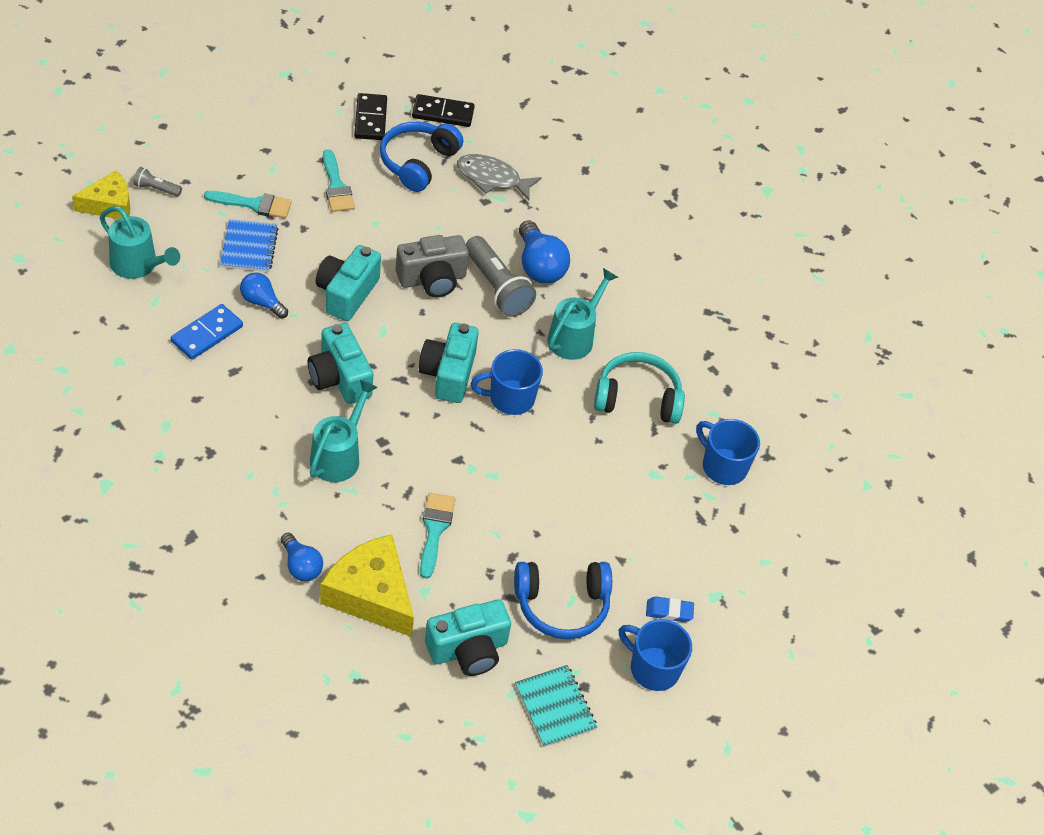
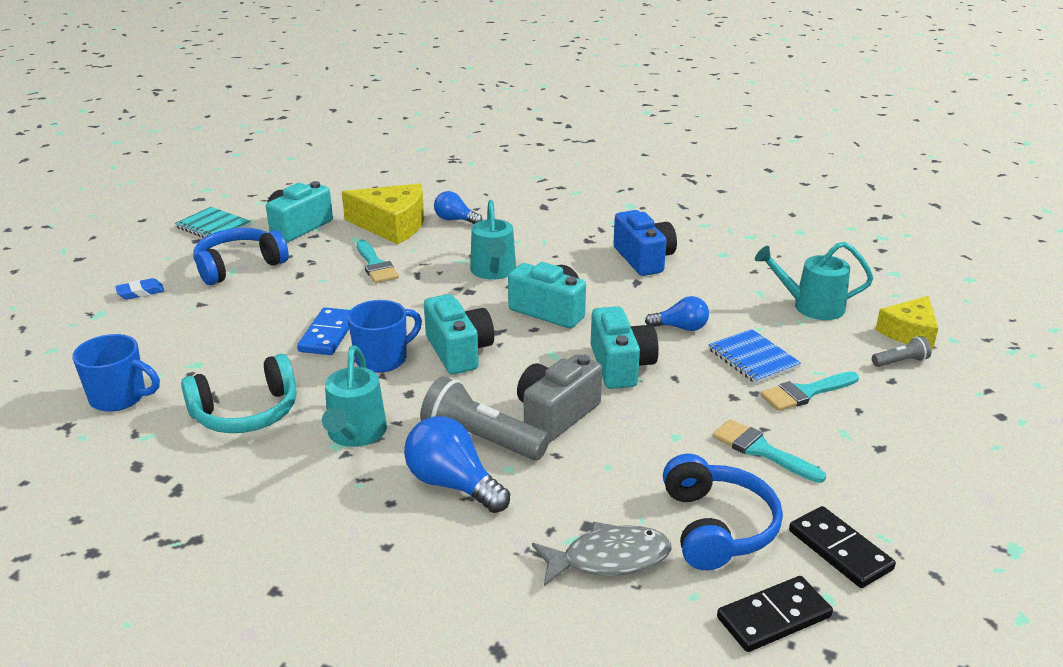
camera: 155 degrees right, 20 degrees down
blue domino [171,304,243,360] -> blue domino moved to [297,307,350,355]
blue mug [619,619,692,691] -> none
none -> blue camera [613,210,677,276]

